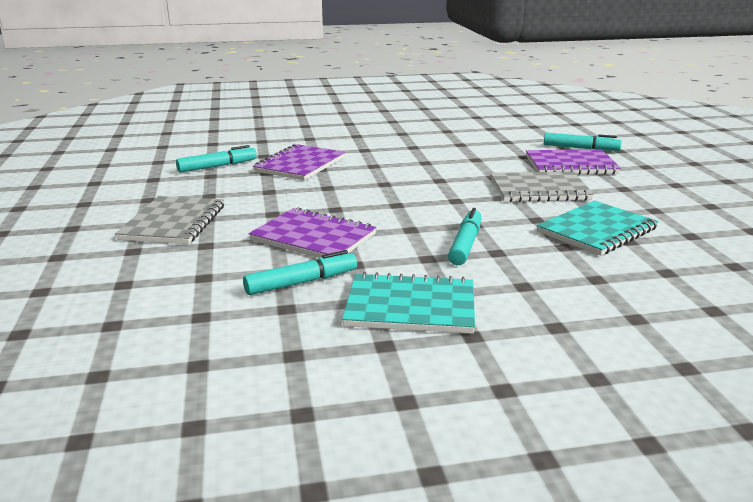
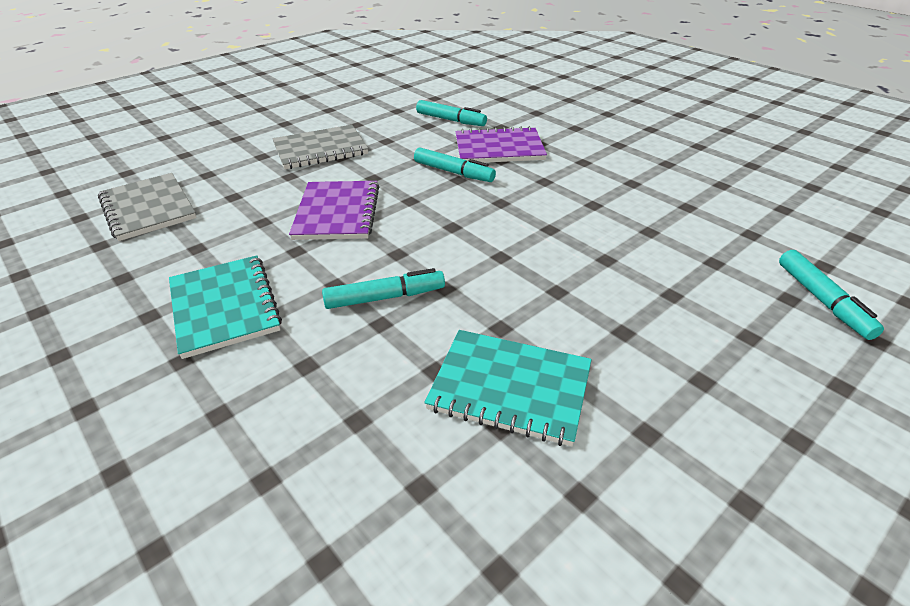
camera: 60 degrees right, 15 degrees up
turquoise marker [243,250,357,295] -> turquoise marker moved to [414,147,496,182]
grey notebook [490,172,594,202] -> grey notebook moved to [98,173,197,241]
purple notebook [526,150,621,175] -> none

